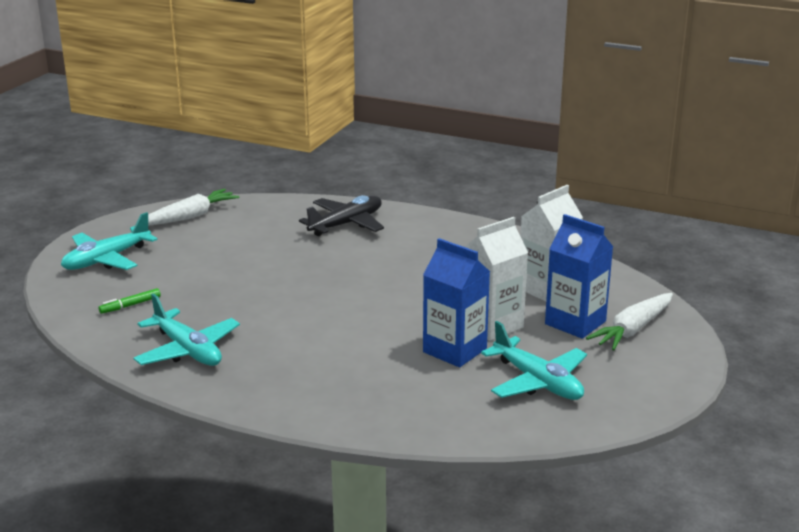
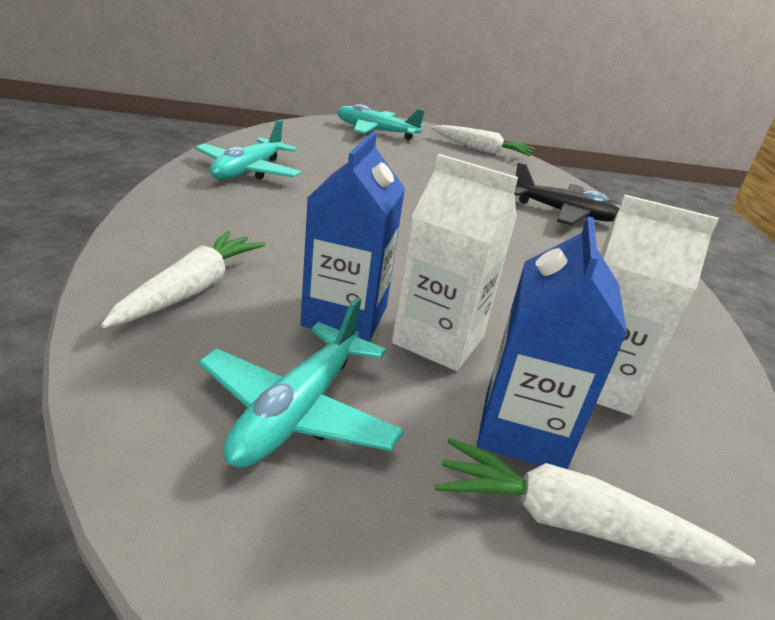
camera: 60 degrees right, 5 degrees up
green marker [99,288,161,314] -> none
none -> white carrot [101,231,265,328]

